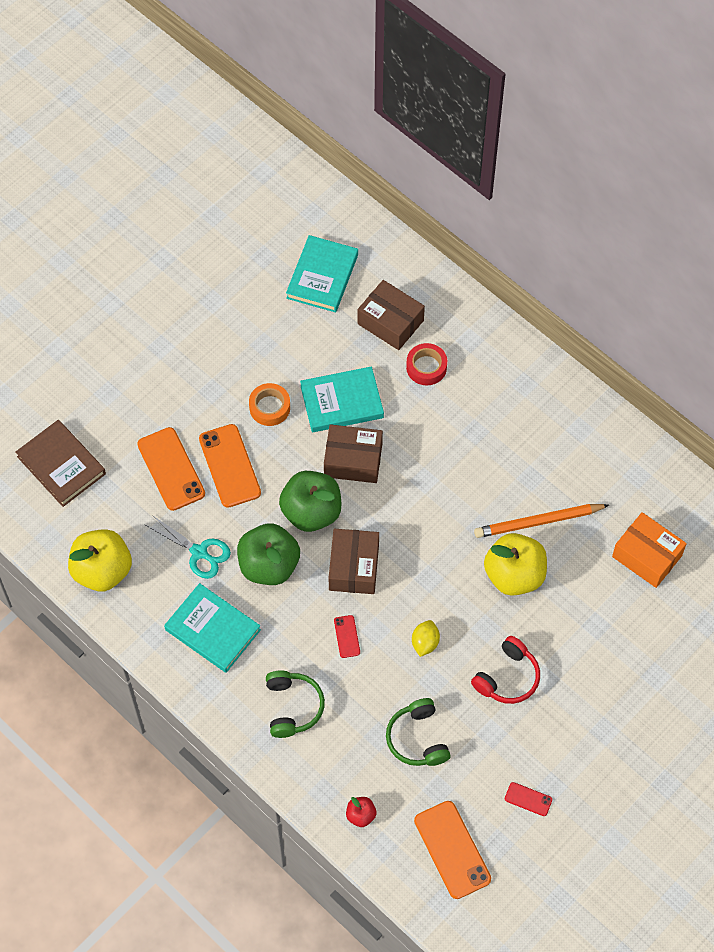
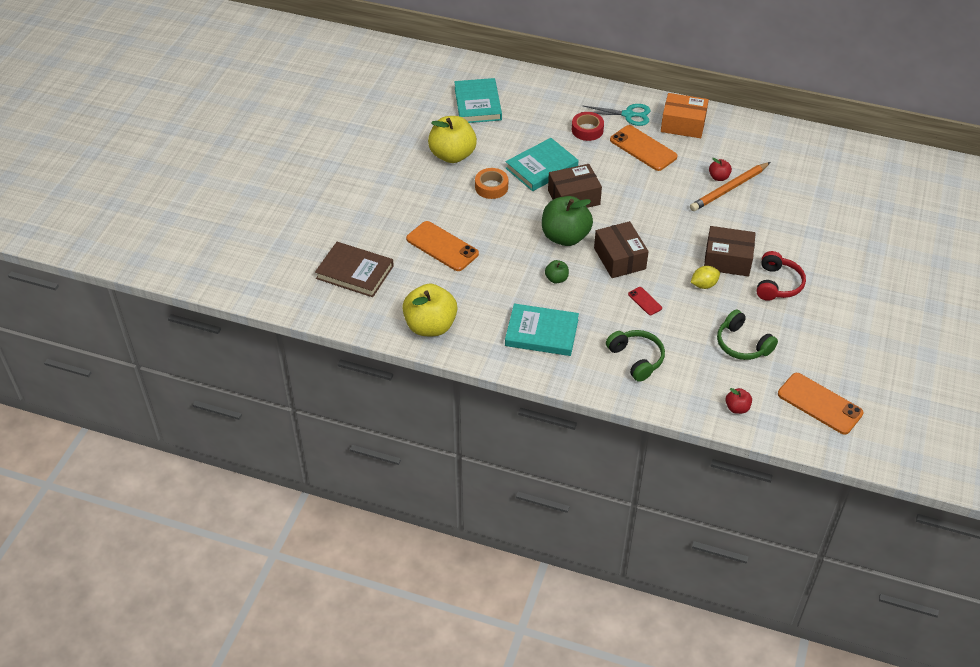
camera: 25 degrees left, 15 degrees down
turquoise scissors [144,515,231,579] -> turquoise scissors moved to [583,104,651,126]
orange phone [199,424,261,508] -> orange phone moved to [610,125,678,171]
green apple [237,523,300,585] -> green apple [545,260,569,284], size x0.46
brown box [358,280,425,350] -> brown box moved to [704,226,756,276]
yellow lemon [412,620,440,657] -> yellow lemon turned 75 degrees clockwise [691,266,720,289]
yellow apple [484,533,547,596] -> yellow apple moved to [428,116,477,163]
red phone [505,782,552,816] -> none
orange box [612,512,687,588] -> orange box moved to [661,93,709,138]
none -> red apple [709,158,732,181]

